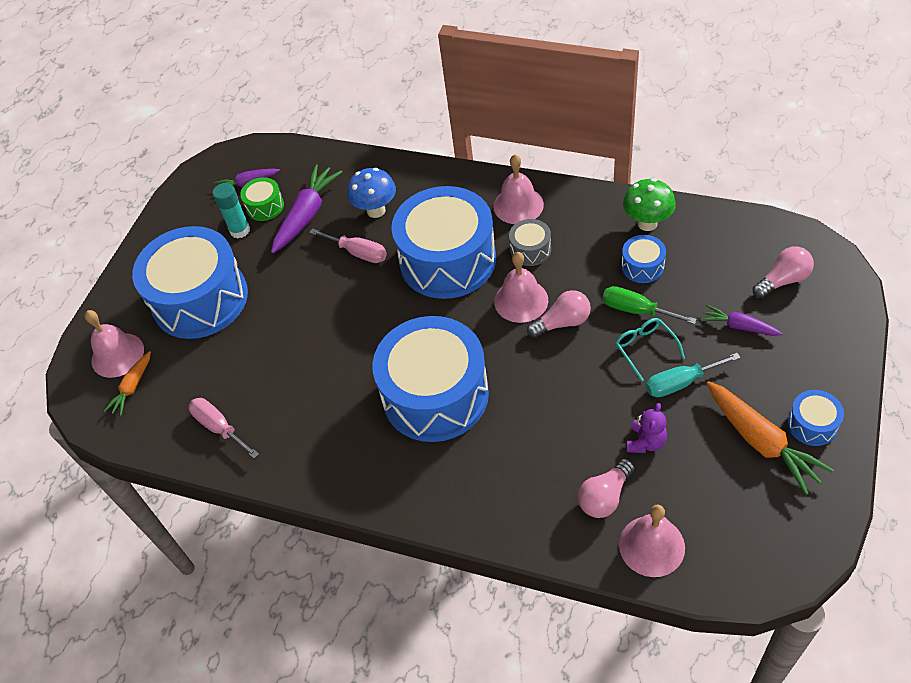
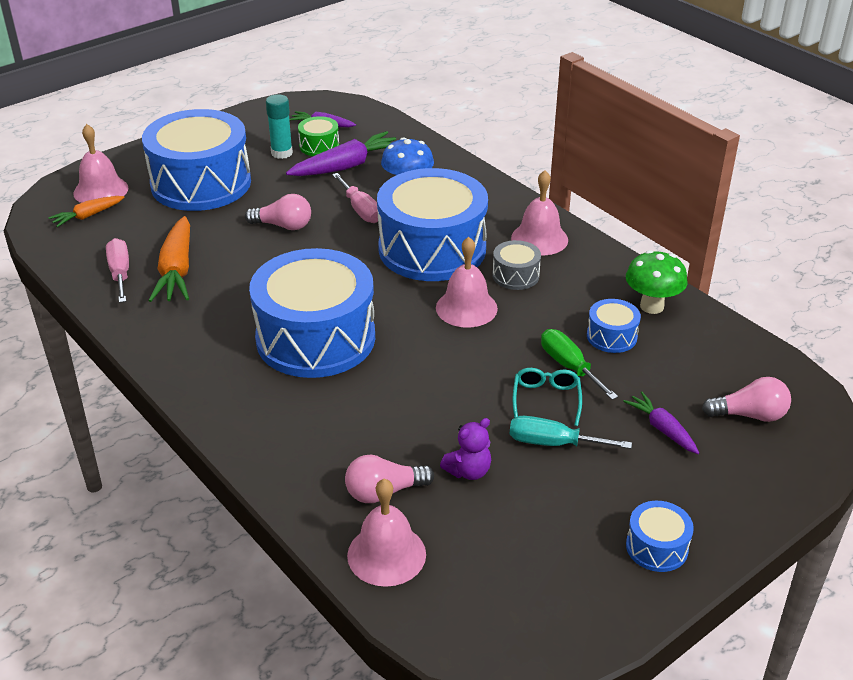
camera: 25 degrees right, 15 degrees down
pink light bulb [527,290,591,338] -> pink light bulb moved to [245,194,311,230]
orange carrot [706,381,834,495] -> orange carrot moved to [148,216,190,302]

